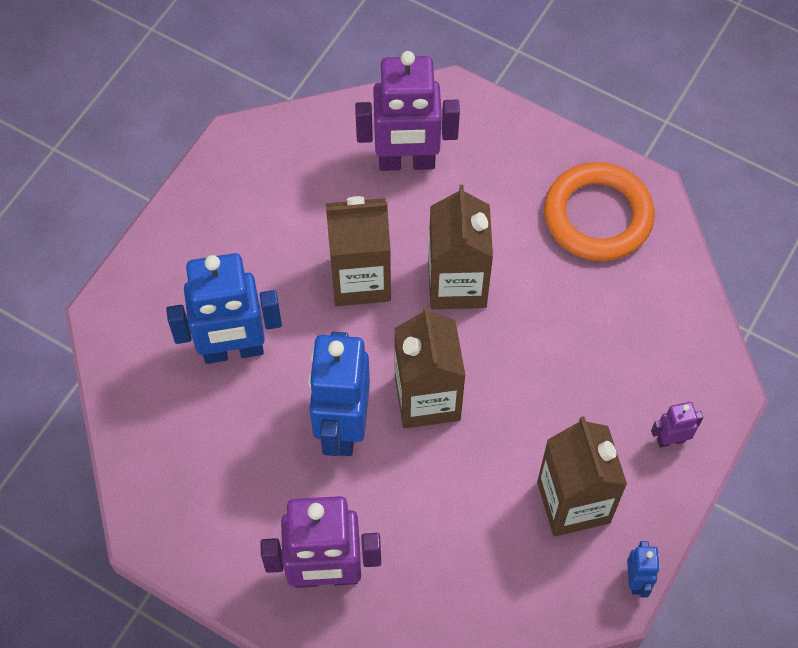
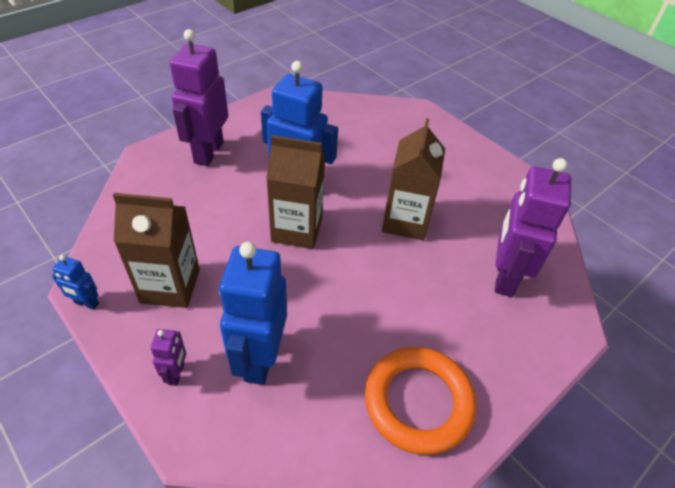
camera: 105 degrees right, 15 degrees down
blue robot [166,253,282,364] -> blue robot moved to [219,242,287,385]
brown carton [428,185,493,309] -> none

